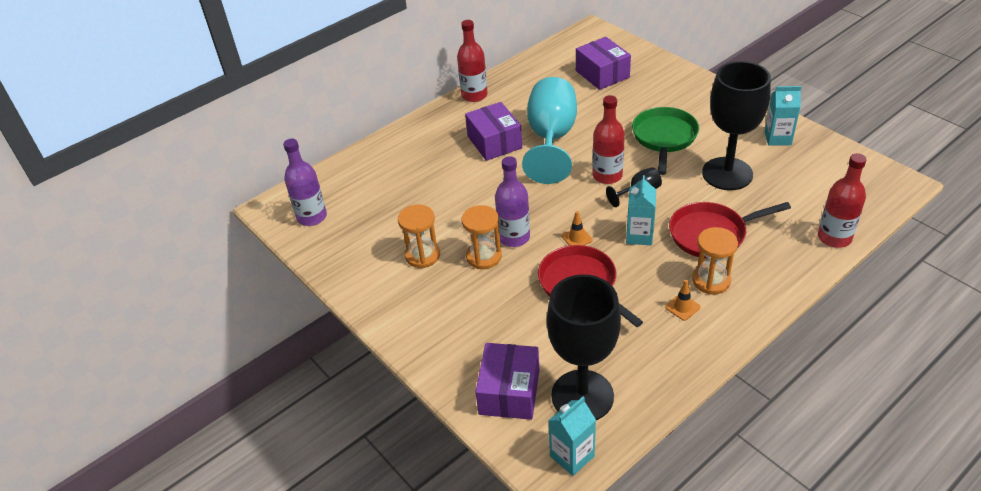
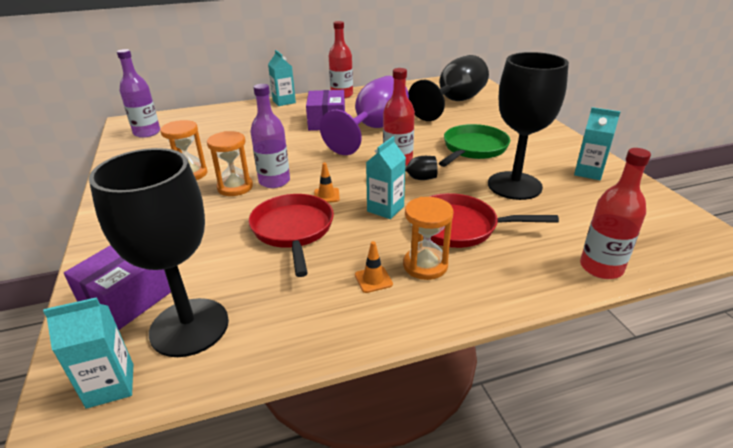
camera: 20 degrees right, 10 degrees down
turquoise goblet [522,77,577,184] -> purple goblet [320,76,409,155]
purple box [576,37,631,90] -> black goblet [409,55,489,121]
none -> turquoise carton [268,50,296,106]

